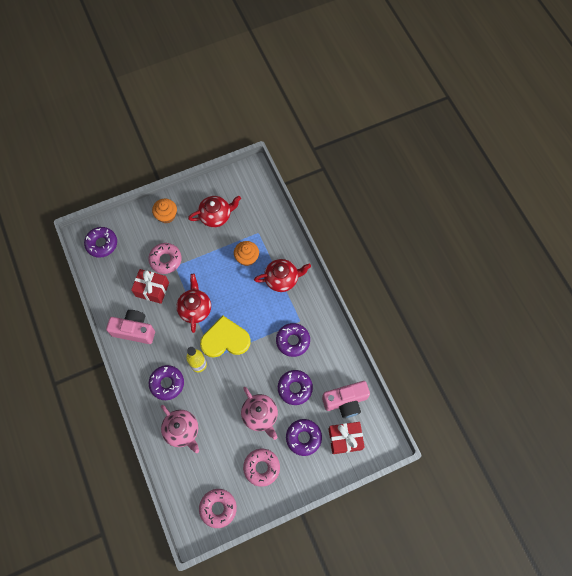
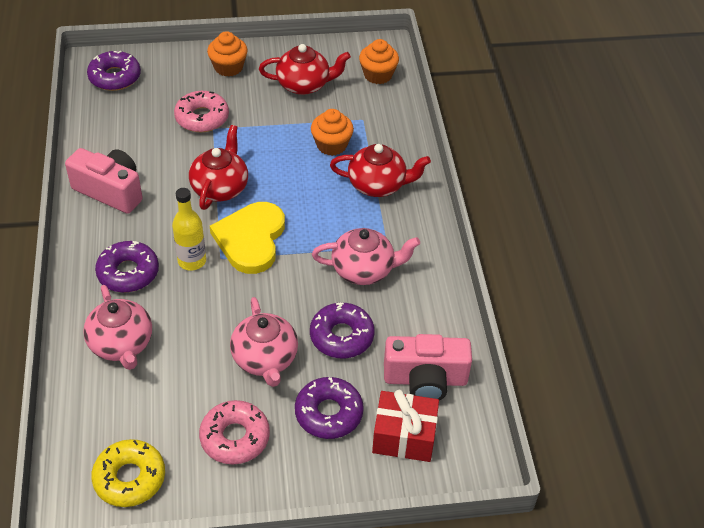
camera: 15 degrees right, 20 degrees down
red gift [131,269,169,304] -> none
pink donut [199,489,237,528] -> yellow donut [91,439,165,507]
yellow heart [200,316,251,358] -> yellow heart turned 90 degrees counterclockwise [210,202,285,274]
purple donut [276,323,310,357] -> pink teapot [312,228,420,285]
none -> orange cupcake [359,39,399,84]

